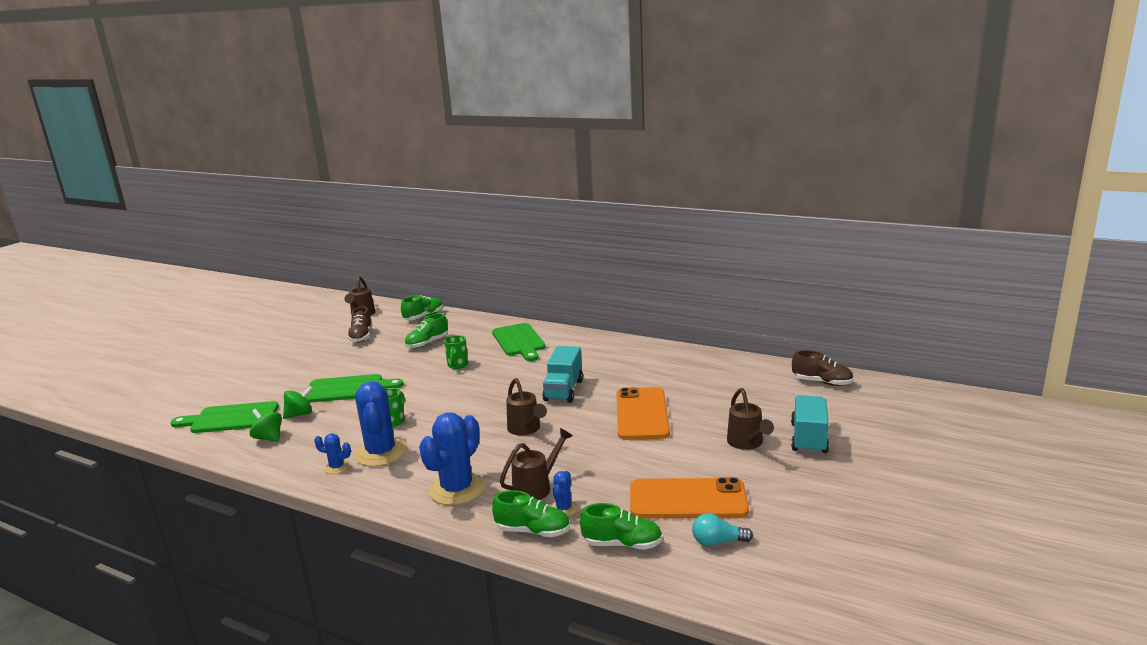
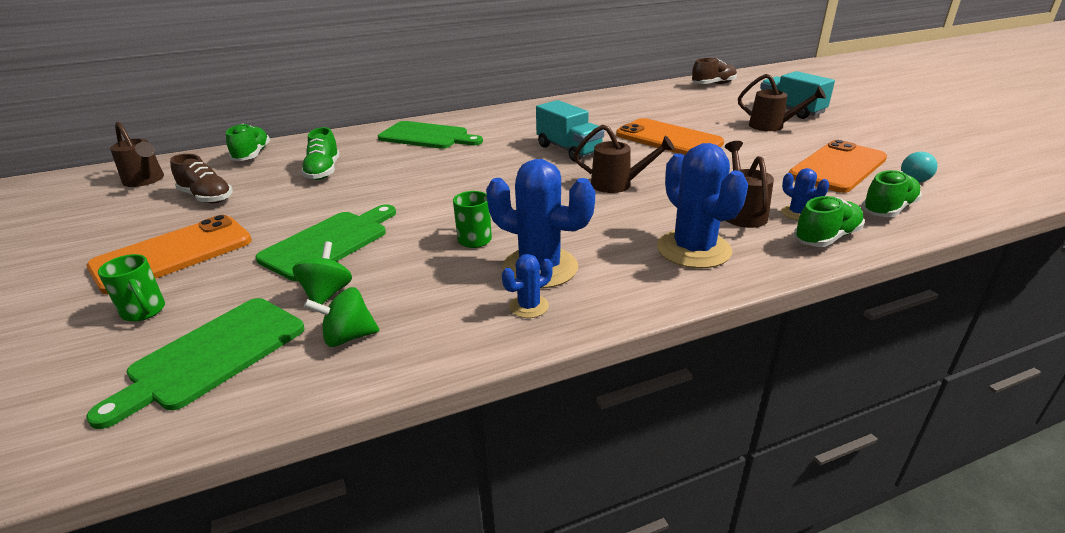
camera: 50 degrees left, 10 degrees up
green mug [444,335,468,369] -> green mug moved to [98,254,165,322]
none -> orange phone [87,215,252,295]

